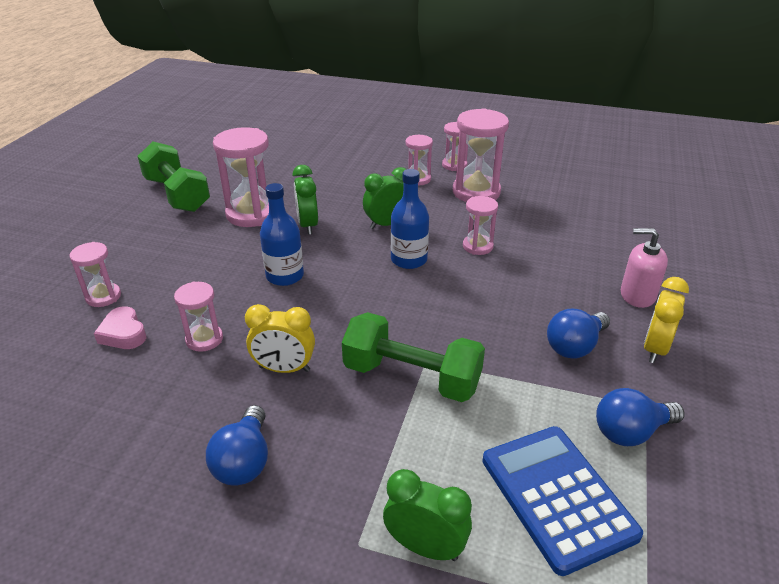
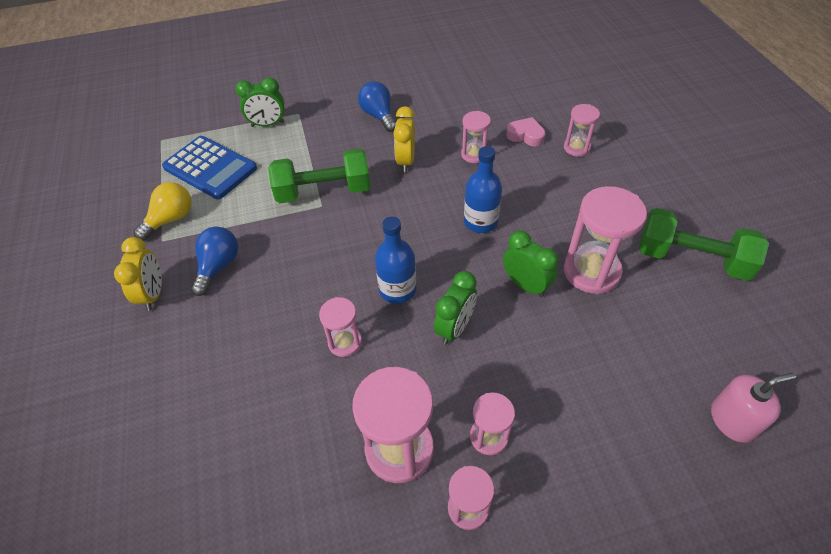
camera: 150 degrees right, 15 degrees up
yellow clock [245,304,315,373] -> yellow clock turned 60 degrees counterclockwise [393,106,415,172]
blue light bulb [596,388,685,446] -> yellow light bulb [134,182,192,241]
pink soap dispenser [621,228,668,308] -> pink soap dispenser moved to [711,373,796,443]

